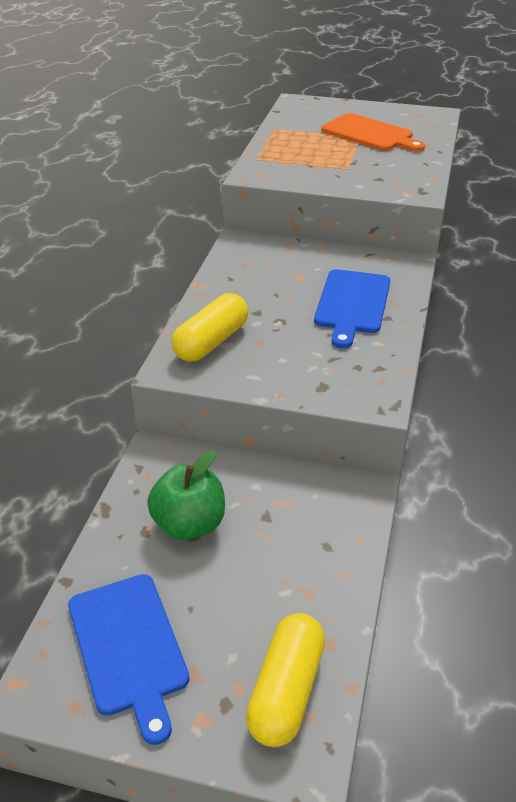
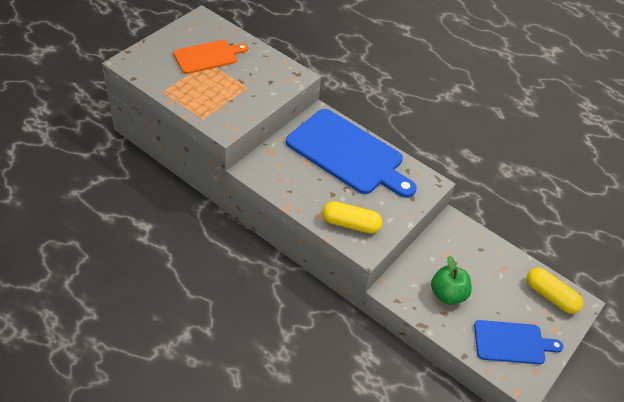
camera: 70 degrees left, 10 degrees up
yellow capsule [171,293,249,362] -> yellow capsule turned 45 degrees counterclockwise [323,201,382,234]
blue cutting board [314,269,390,348] -> blue cutting board [286,109,417,198], size x1.79

